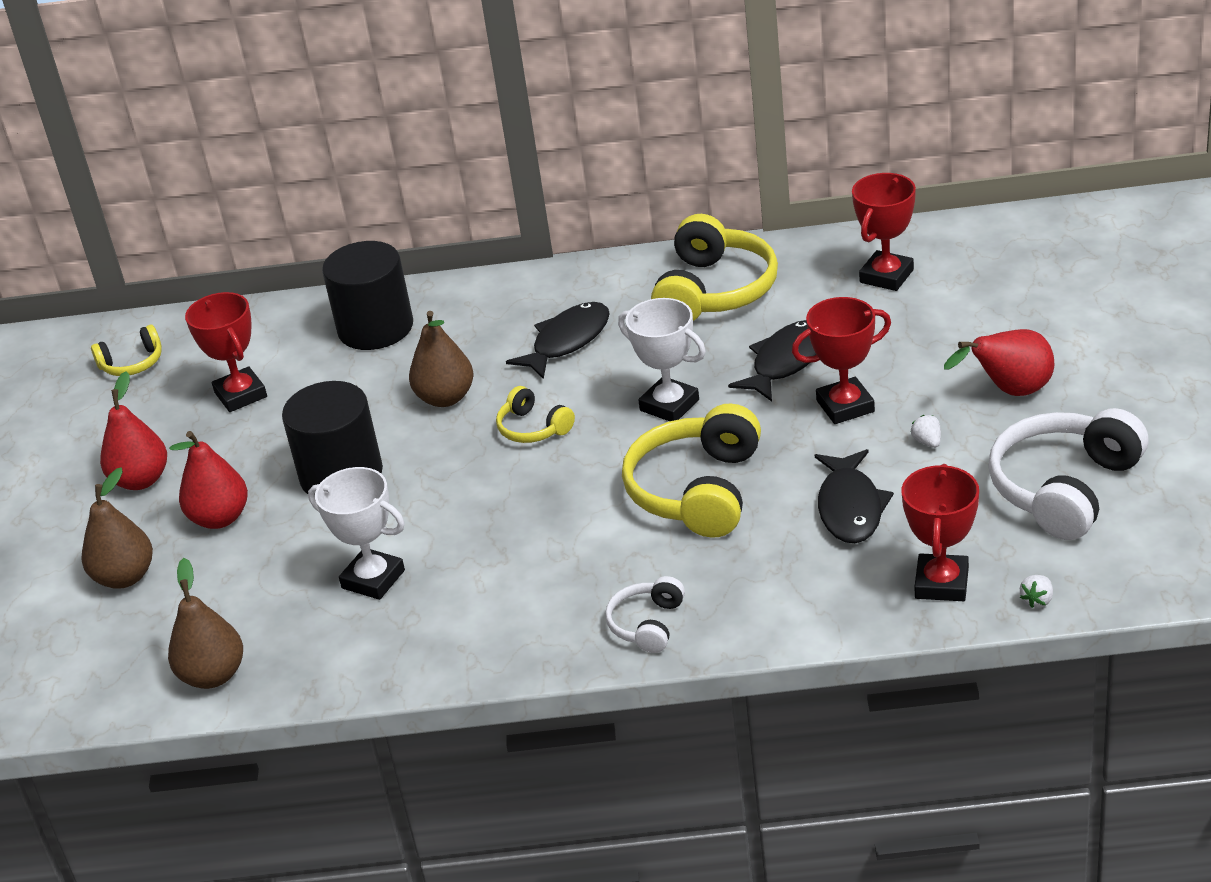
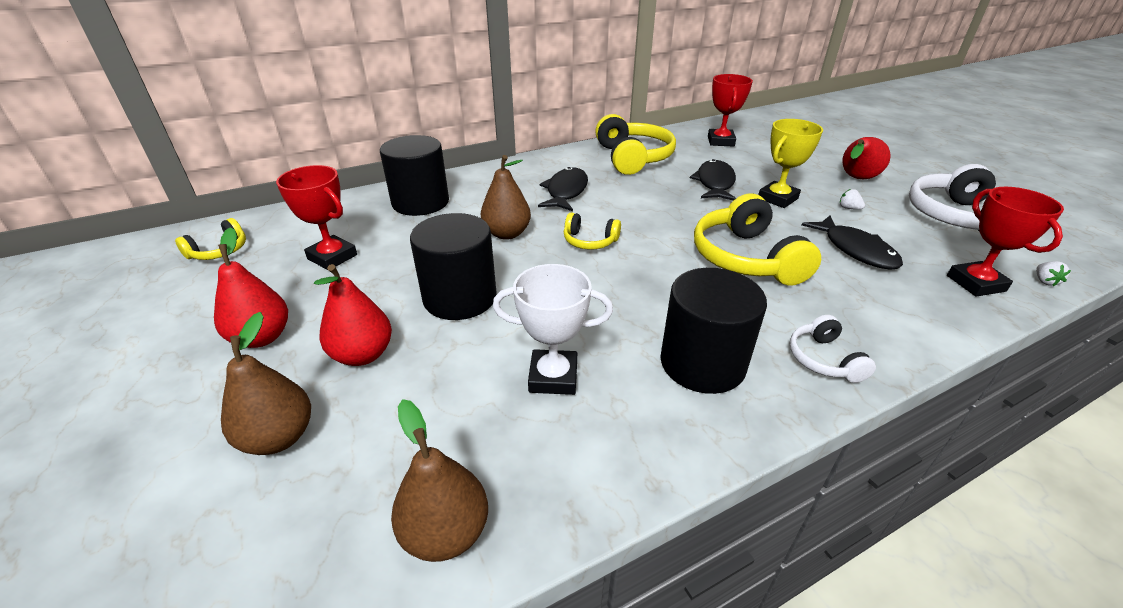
camera: 30 degrees left, 0 degrees up
white trophy [618,298,706,421] -> none
red trophy [792,297,891,424] -> yellow trophy [758,119,823,208]
none -> black cylinder [660,268,767,394]

